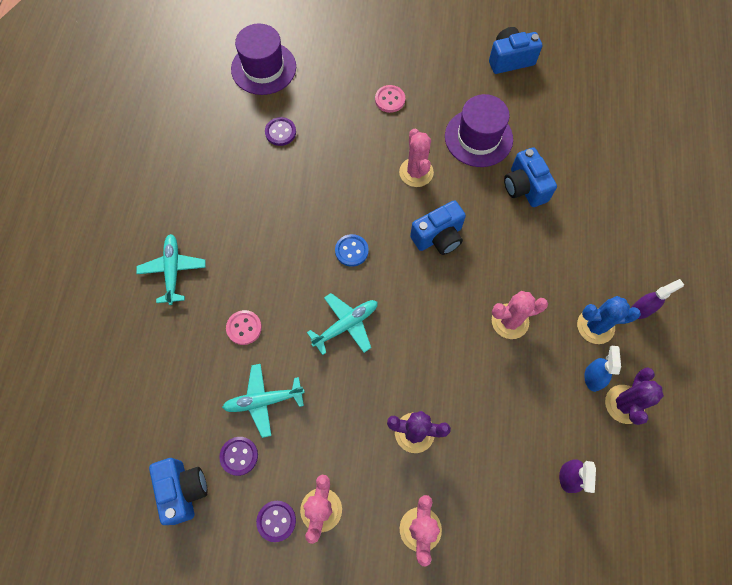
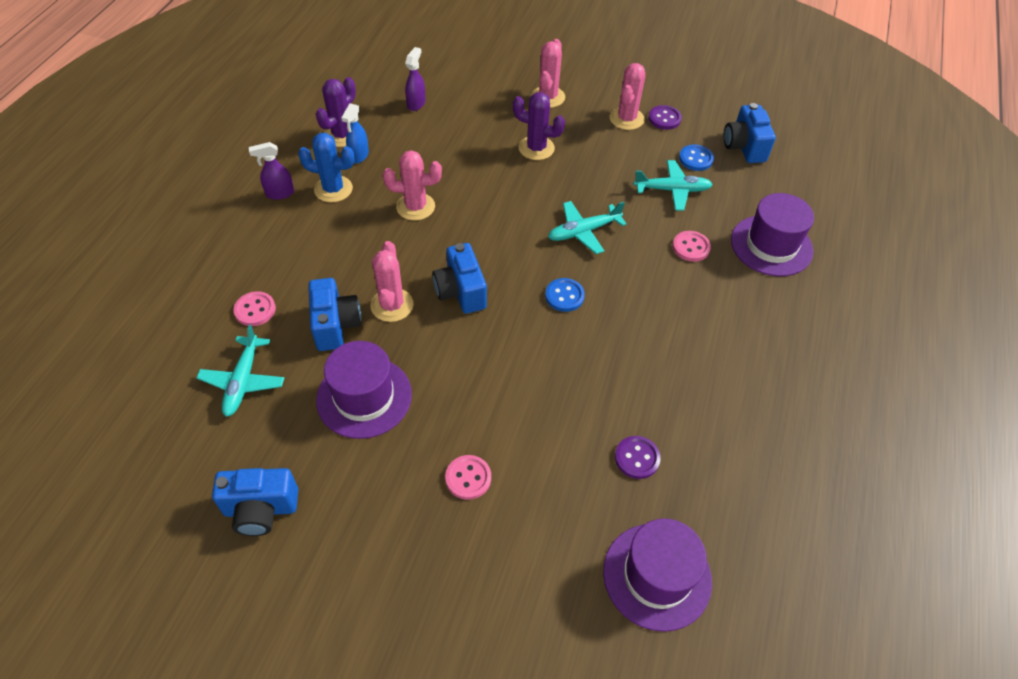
camera: 170 degrees left, 15 degrees down
turquoise plane [136,234,206,305] -> turquoise plane moved to [196,325,284,417]
purple button [219,437,258,476] -> blue button [679,145,714,171]
pink cactus [399,129,434,187] -> pink cactus moved to [371,241,414,322]
blue camera [410,200,466,255] -> blue camera turned 90 degrees counterclockwise [432,243,487,314]
none -> pink button [234,291,276,326]
none -> purple hat [731,193,814,276]

